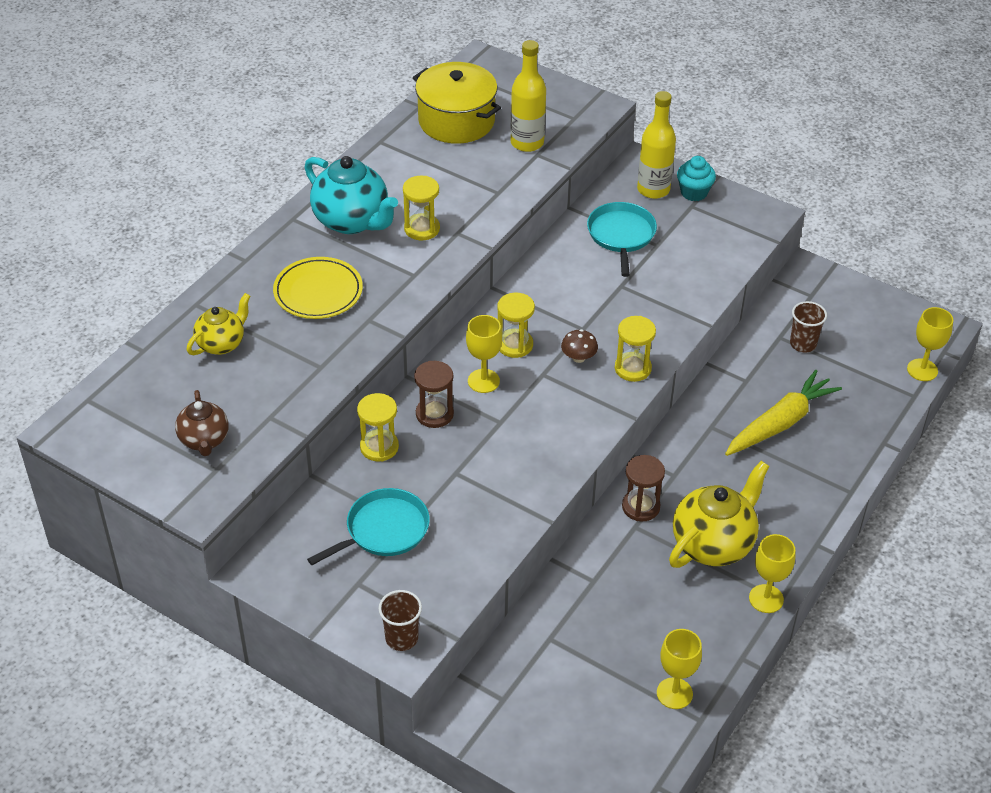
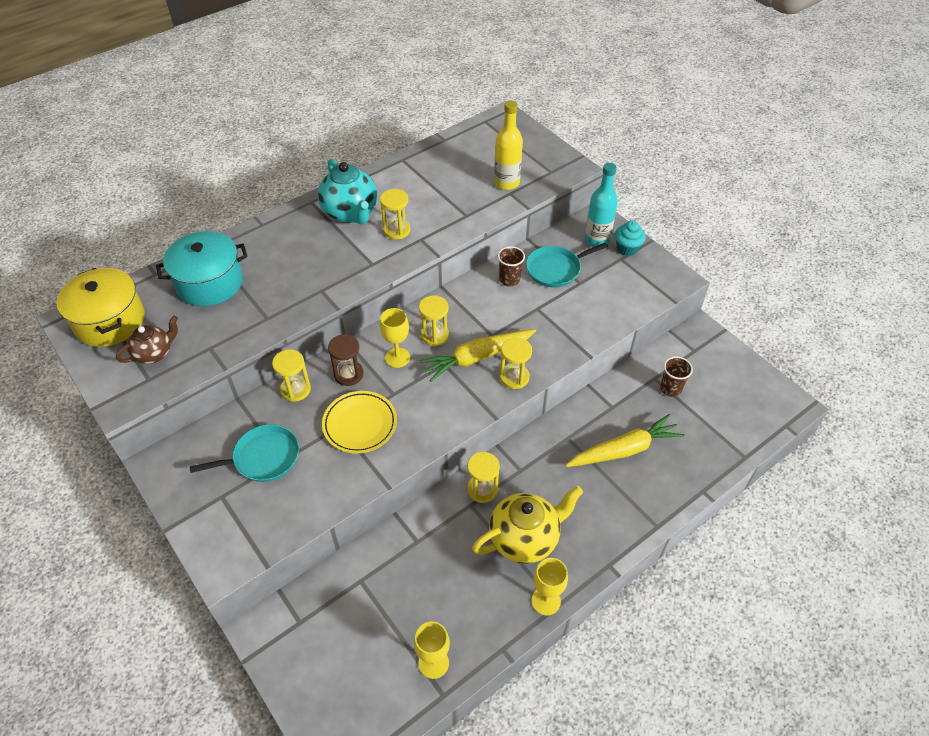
camera: 20 degrees right, 5 degrees up
brown teapot [175,390,228,456] -> brown teapot turned 135 degrees counterclockwise [116,316,178,364]
yellow teapot [186,293,250,355] -> turquoise pot [156,231,248,306]
yellow plate [273,257,363,319] -> yellow plate moved to [322,391,397,453]
brown cup [379,590,422,651] -> brown cup moved to [498,246,525,286]
yellow pot [413,62,501,144] -> yellow pot moved to [56,268,145,347]
brown mushroom [561,329,598,363] -> yellow carrot [419,329,536,381]
turquoise pan [587,202,657,277] -> turquoise pan turned 135 degrees counterclockwise [526,243,608,287]
brown hourglass [622,455,665,522] -> yellow hourglass [467,452,500,503]
yellow bottle [637,91,676,199] -> turquoise bottle [585,163,618,247]
yellow goblet [907,307,953,381] -> none

